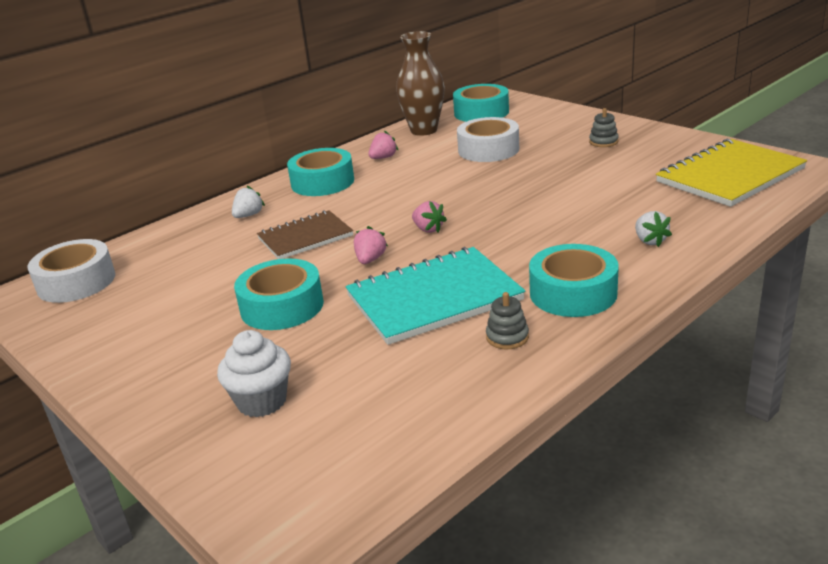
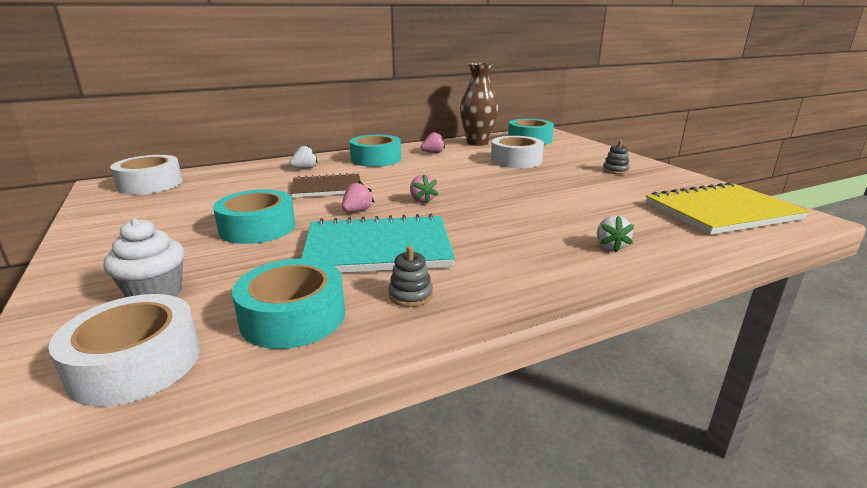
camera: 15 degrees right, 5 degrees down
turquoise tape [529,244,619,317] -> turquoise tape moved to [232,259,345,349]
none -> white tape [49,294,200,407]

